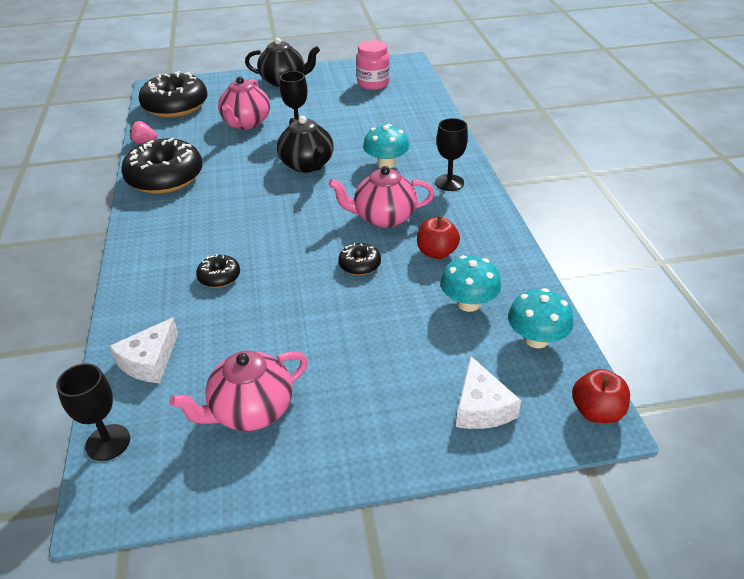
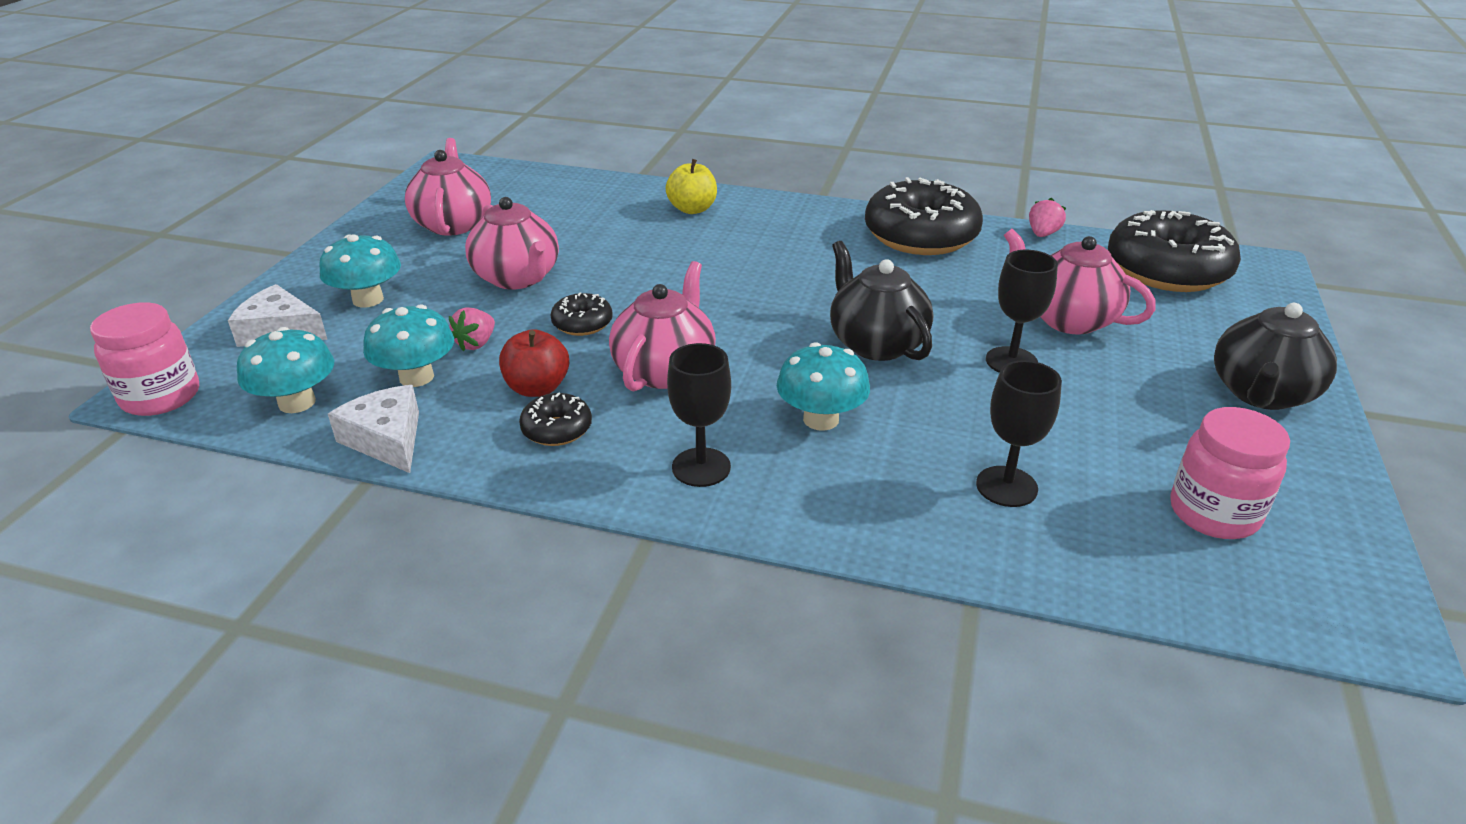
camera: 115 degrees right, 5 degrees down
black goblet [56,363,130,461] -> black goblet moved to [976,360,1062,507]
white cheese [109,317,178,383] -> white cheese moved to [328,385,419,473]
black donut [196,254,240,288] -> black donut moved to [519,392,592,446]
black teapot [277,116,334,173] -> black teapot turned 60 degrees clockwise [830,241,933,361]
red apple [572,369,630,423] -> pink jar [90,302,199,416]
none -> turquoise mushroom [319,234,401,307]
none -> pink strawberry [449,307,495,352]
none -> pink teapot [465,197,559,289]
none -> yellow apple [665,159,717,214]

